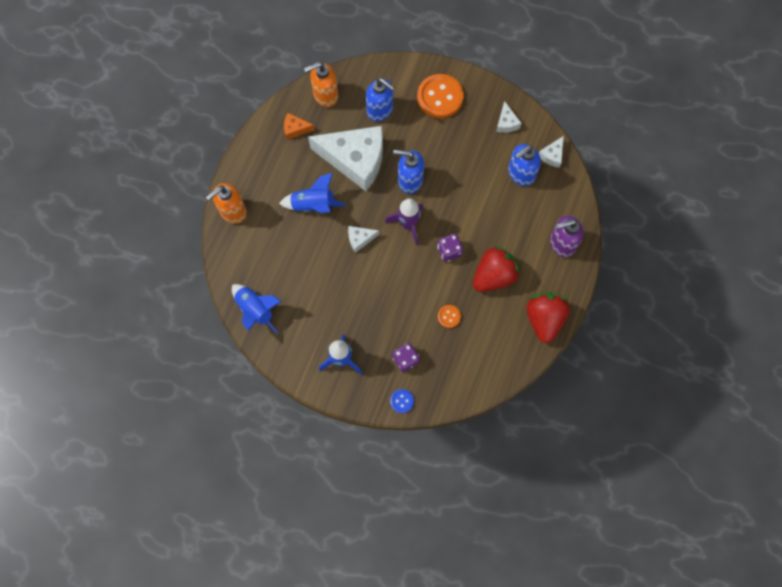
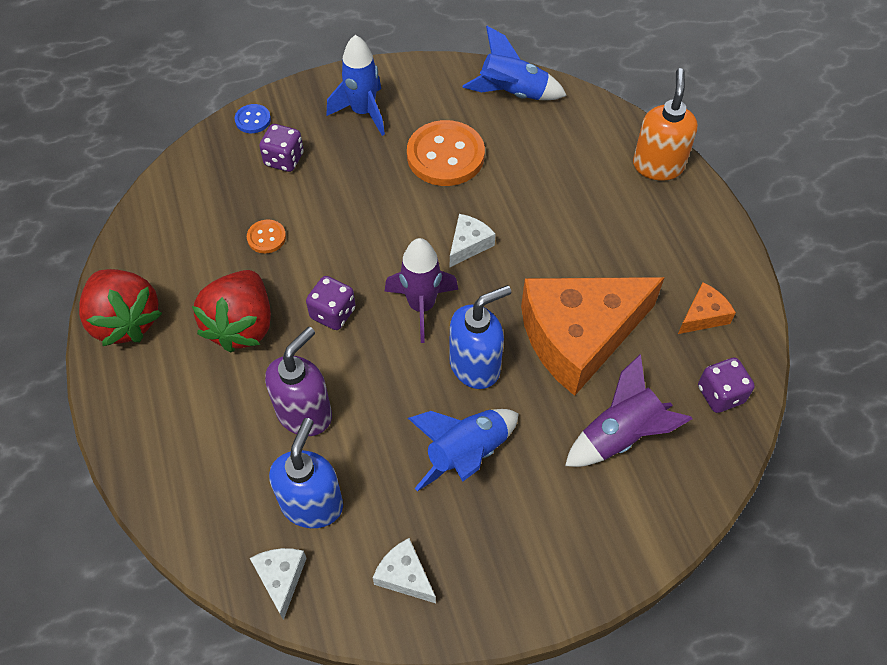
camera: 140 degrees right, 15 degrees down
blue rocket [279,173,346,213] -> blue rocket moved to [408,409,519,491]
orange soap dispenser [304,62,338,107] -> purple dice [698,357,755,413]
white cheese [308,126,383,191] -> orange cheese [521,277,665,396]
blue soap dispenser [366,78,395,122] -> purple rocket [565,354,692,467]
orange button [417,74,463,118] -> orange button moved to [407,120,485,186]
purple soap dispenser [550,215,584,258] -> purple soap dispenser moved to [265,327,332,436]

